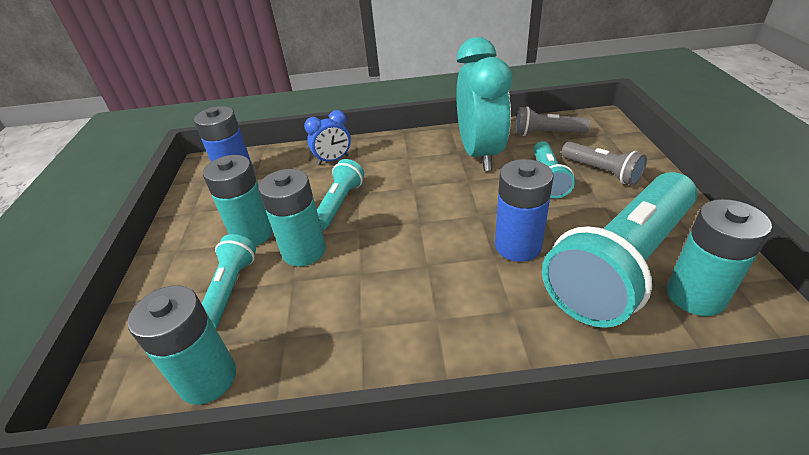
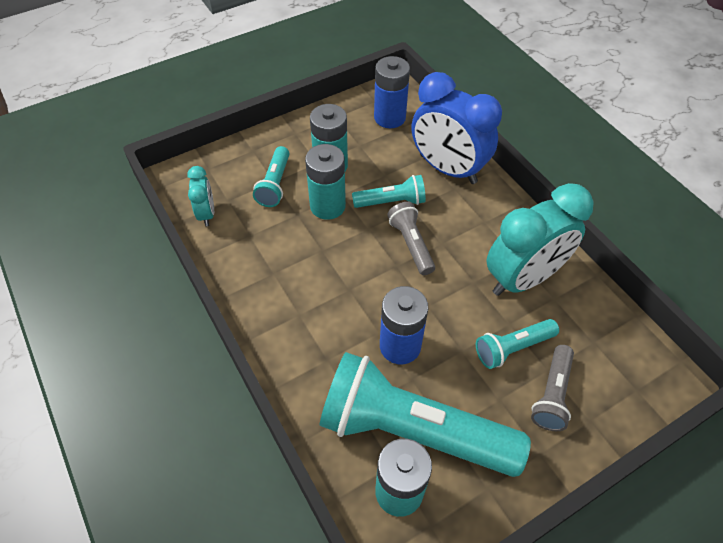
camera: 60 degrees right, 15 degrees up
turquoise battery [128,285,236,404] -> turquoise clock [187,166,214,226]
turquoise flashlight [202,234,256,328] -> turquoise flashlight turned 120 degrees clockwise [253,146,290,207]
blue clock [304,110,351,165] -> blue clock [412,72,502,184], size x2.05
grey flashlight [515,106,590,136] -> grey flashlight moved to [387,202,435,275]

